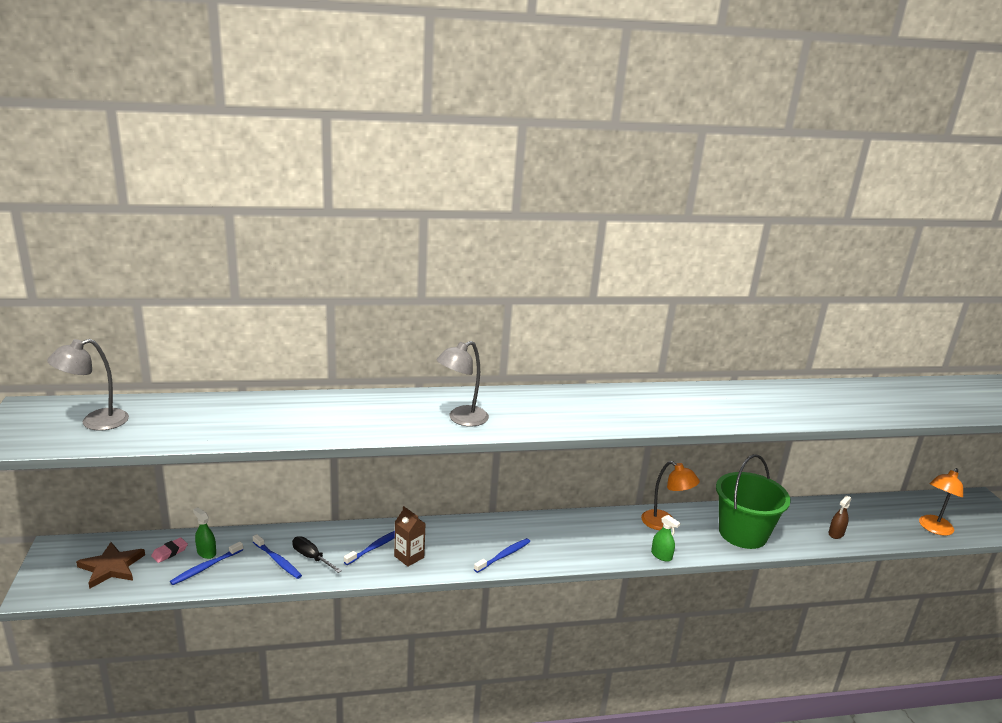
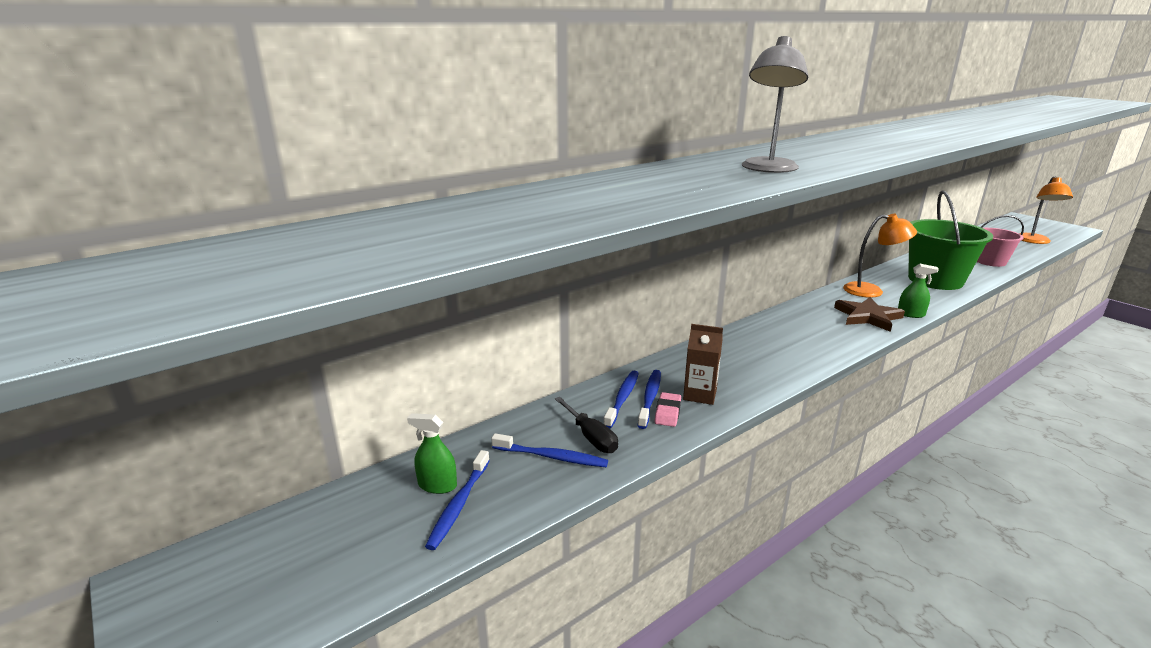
camera: 25 degrees left, 0 degrees up
grey lamp [47,339,129,431] -> none
brown star [76,542,145,589] -> brown star moved to [834,297,905,332]
pink eraser [151,537,188,563] -> pink eraser moved to [654,392,681,427]
black screwdriver [292,536,342,573] -> black screwdriver turned 135 degrees counterclockwise [555,397,618,453]
blue toothbrush [474,538,530,573] -> blue toothbrush moved to [604,371,639,429]
brown spray bottle [828,495,851,539] -> pink bucket [977,215,1024,267]

